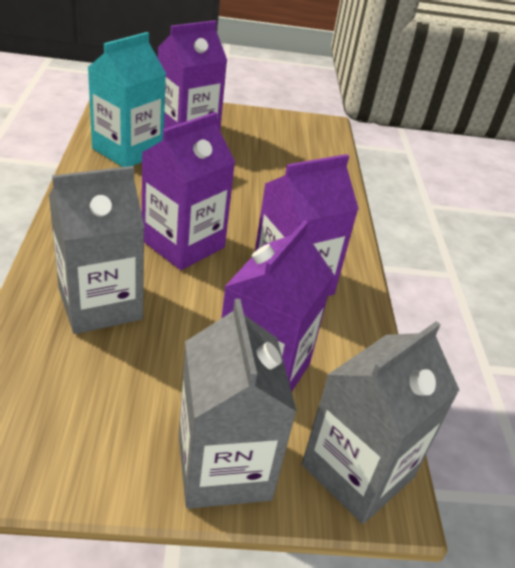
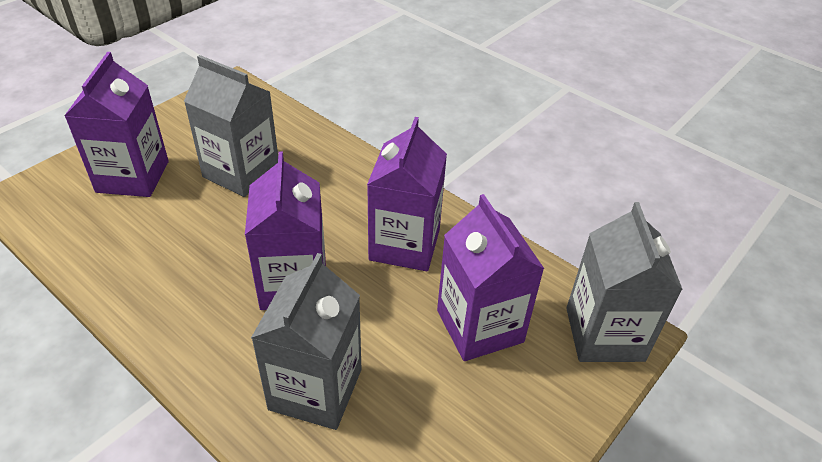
camera: 45 degrees left, 5 degrees up
turquoise carton [87,32,166,167] -> none
grey carton [179,299,297,509] -> grey carton moved to [184,55,278,197]

